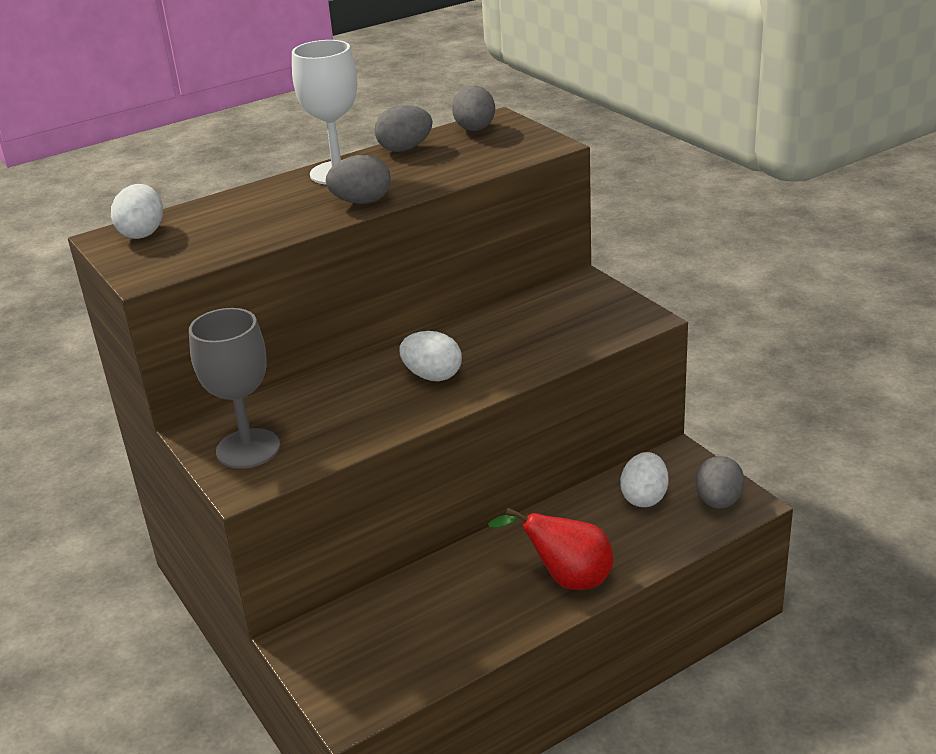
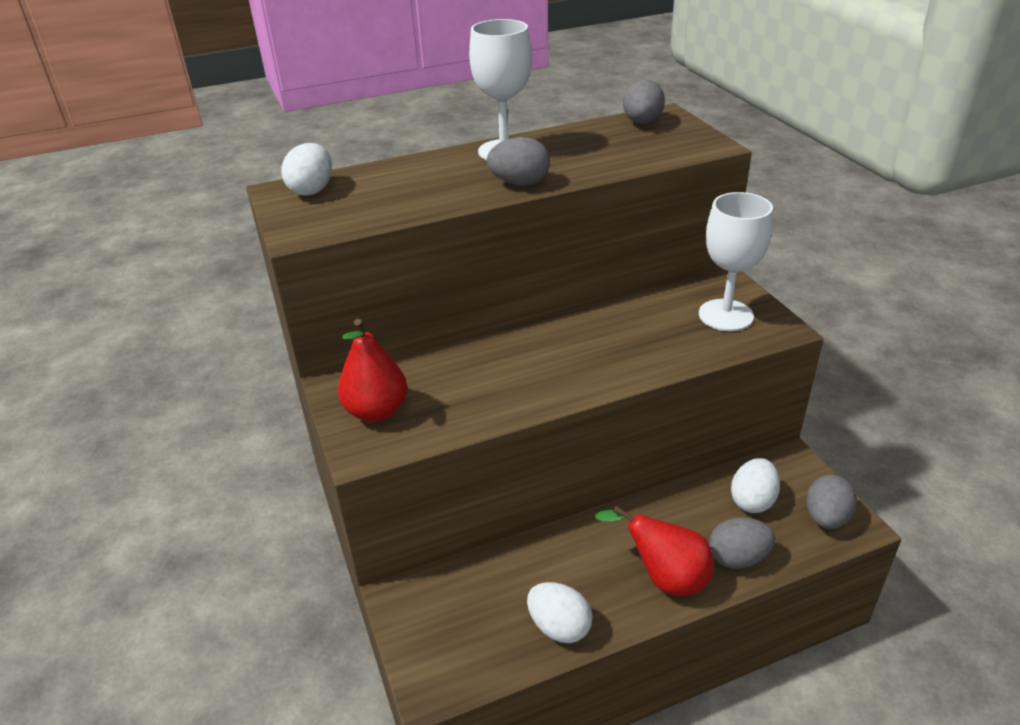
camera: 10 degrees right, 5 degrees up
grey goblet [189,308,280,469] -> red pear [338,319,407,422]
grey egg [375,105,433,152] -> grey egg moved to [709,517,775,569]
white egg [399,331,462,381] -> white egg moved to [527,582,593,643]
none -> white goblet [699,192,773,331]

